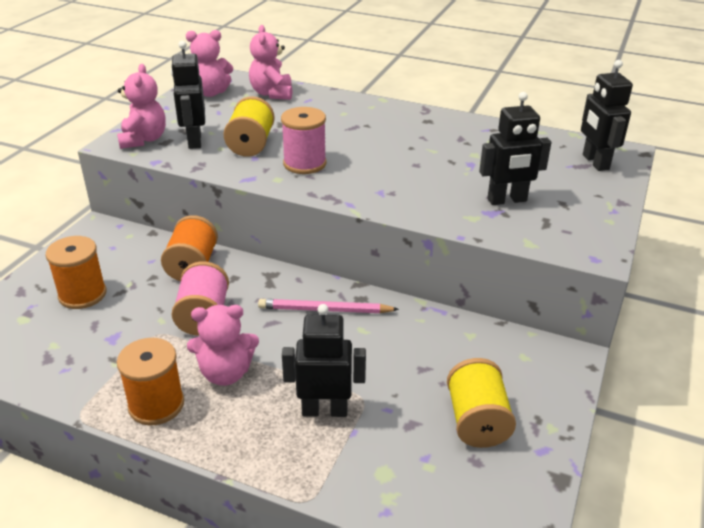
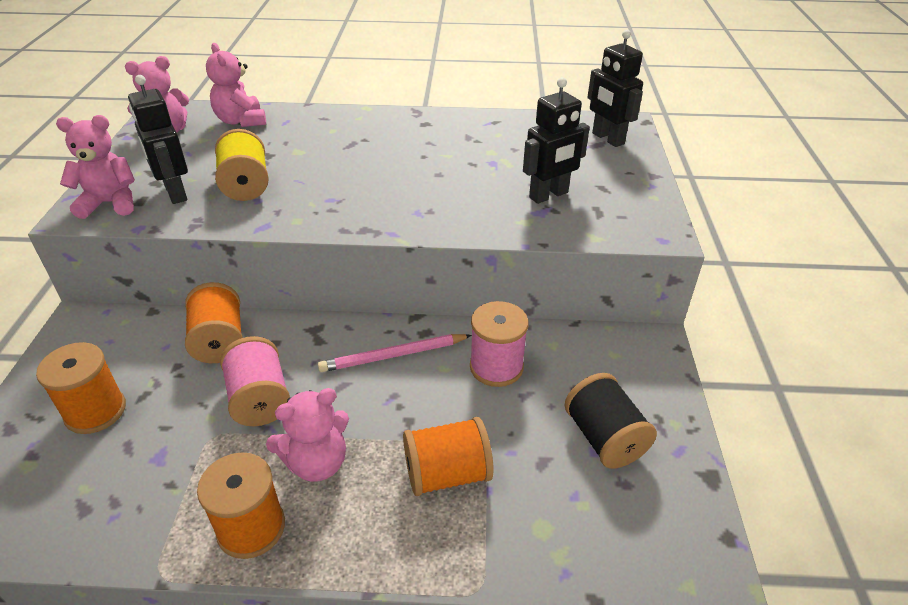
camera: 20 degrees left, 5 degrees up
pink teddy bear [117,64,166,149] -> pink teddy bear turned 75 degrees counterclockwise [56,115,135,219]
pink spool [281,107,326,174] -> pink spool moved to [470,301,529,387]
black robot [282,304,366,417] -> orange spool [403,417,494,496]
yellow spool [447,358,516,448] -> black spool [565,373,657,469]

